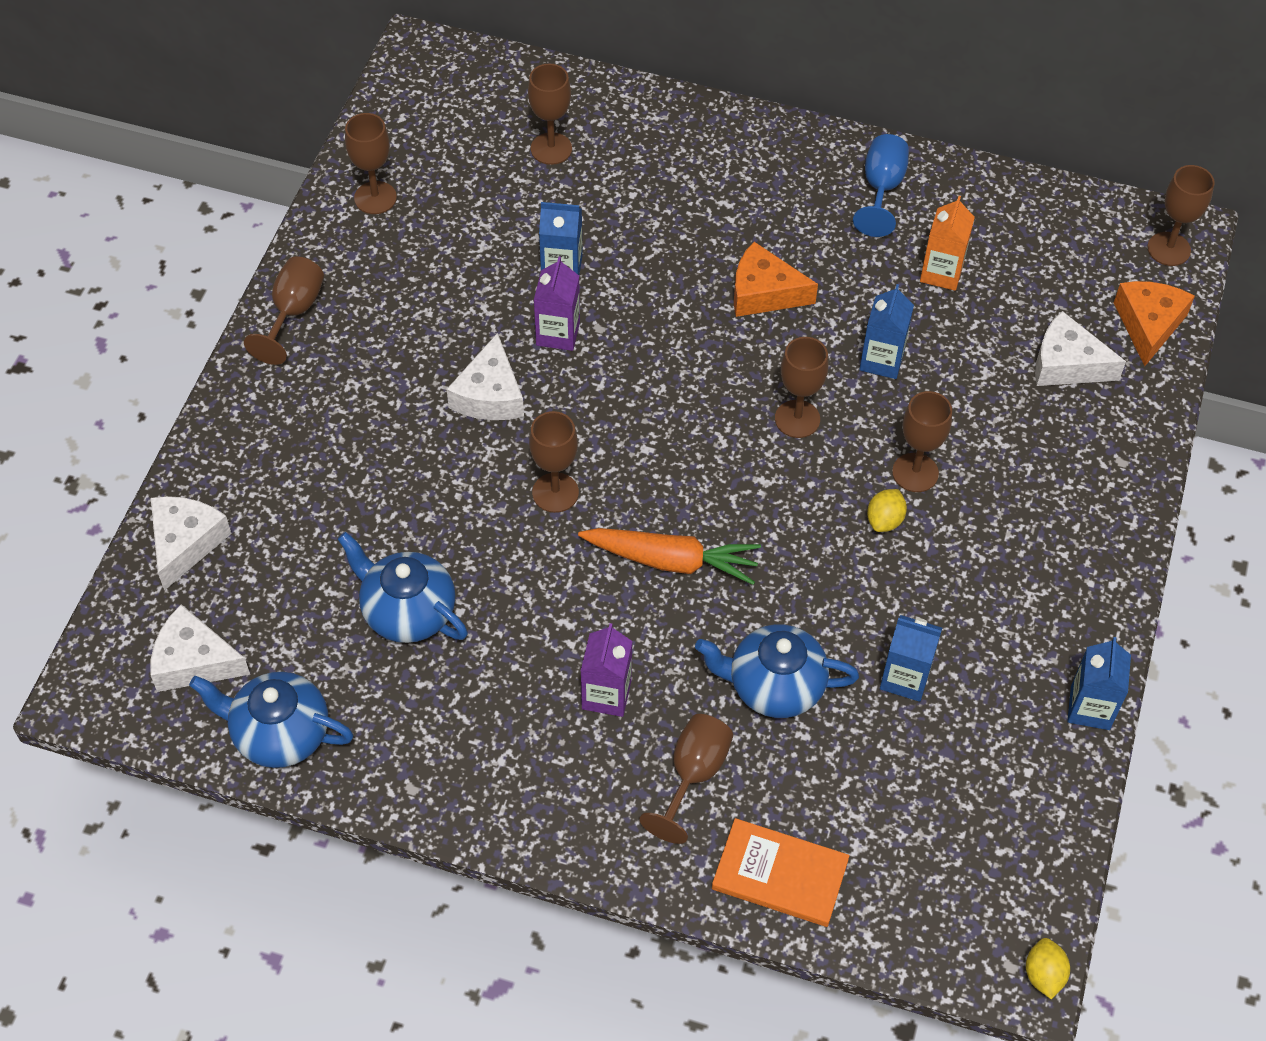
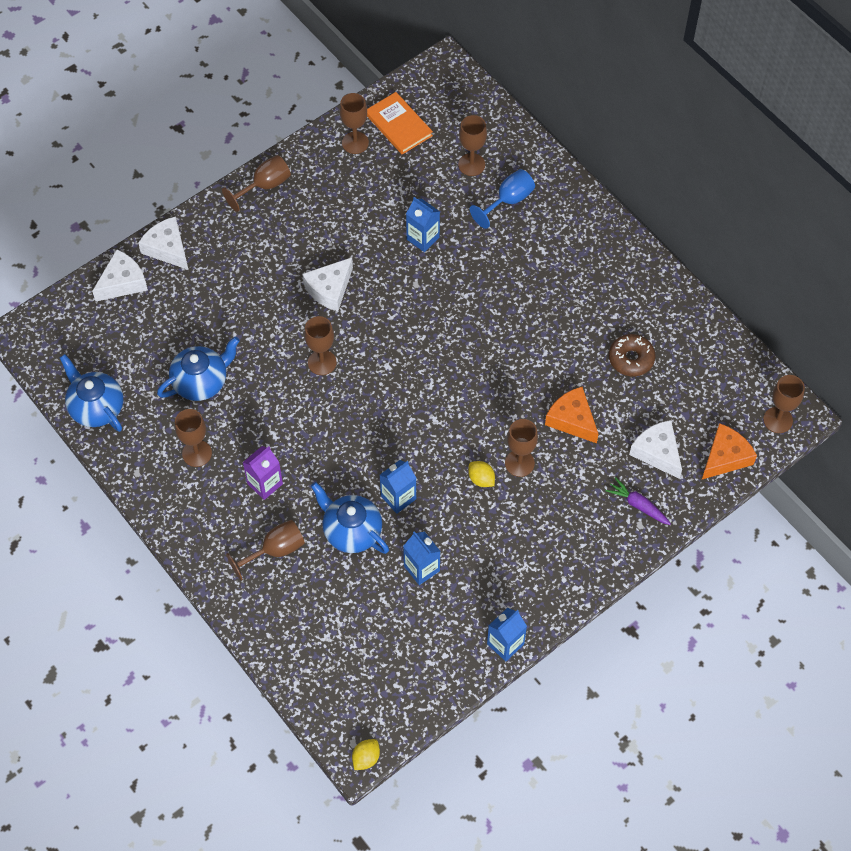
camera: 35 degrees right, 5 degrees up
white cheese [150,604,250,692] -> white cheese moved to [138,216,188,270]
blue teapot [338,532,468,643] -> blue teapot turned 75 degrees clockwise [157,336,240,401]
purple carton [534,257,580,351] -> none
orange carrot [578,528,761,585] -> none
orange book [712,818,850,927] -> orange book moved to [367,92,433,155]
orange cheese [734,242,818,317] -> orange cheese moved to [545,387,598,443]
brown goblet [775,337,828,438] -> brown goblet moved to [175,409,212,467]
blue goblet [853,134,909,237] -> blue goblet moved to [470,169,535,229]
blue carton [859,284,914,379] -> blue carton moved to [380,460,416,514]
yellow lemon [867,489,907,532] -> yellow lemon turned 75 degrees clockwise [468,461,495,487]
orange carton [920,196,975,291] -> brown donut [609,334,656,376]
none -> purple carrot [605,477,671,525]

